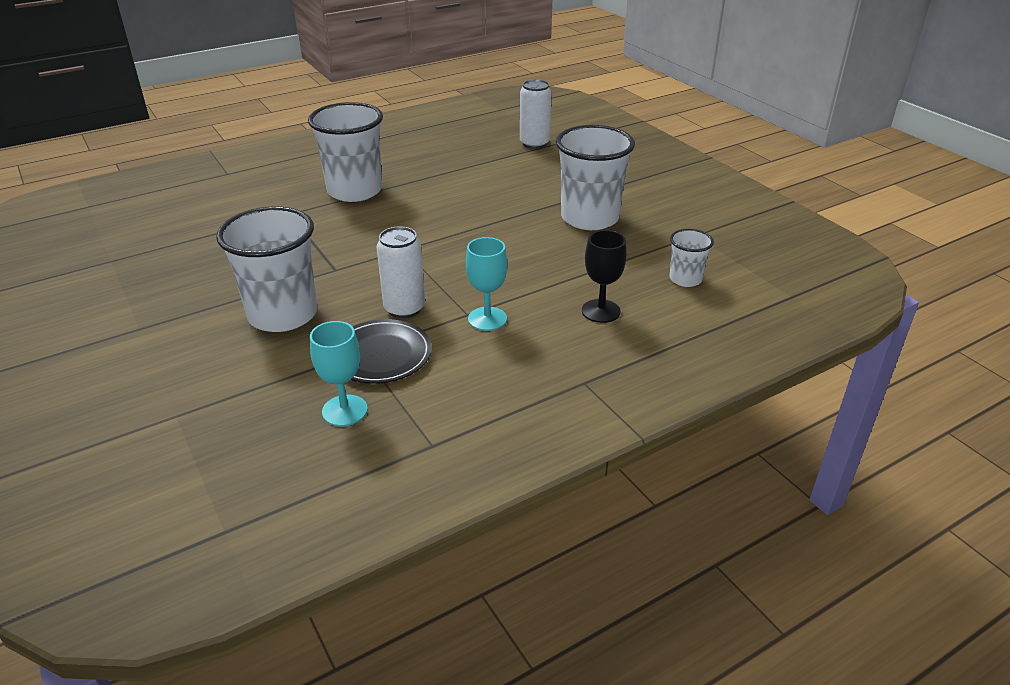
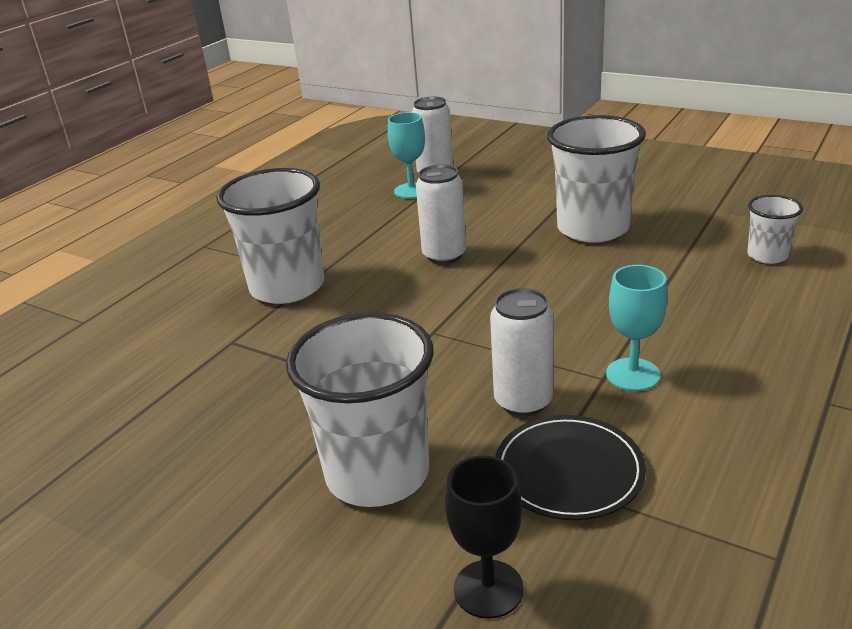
camera: 25 degrees left, 5 degrees down
turquoise goblet [310,321,368,426] -> turquoise goblet moved to [388,112,425,199]
black goblet [582,230,627,323] -> black goblet moved to [445,456,524,619]
none -> white can [416,164,466,264]

